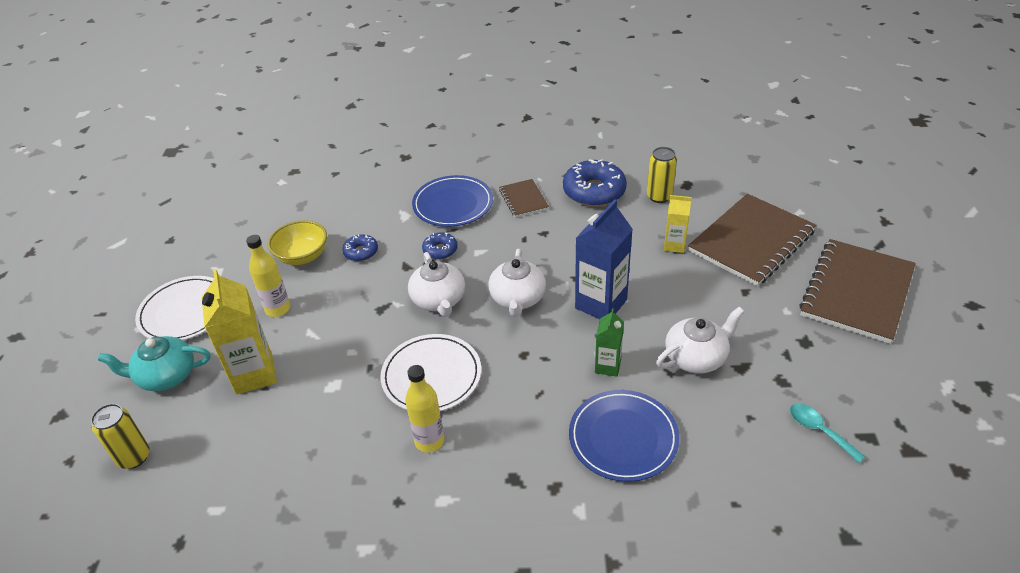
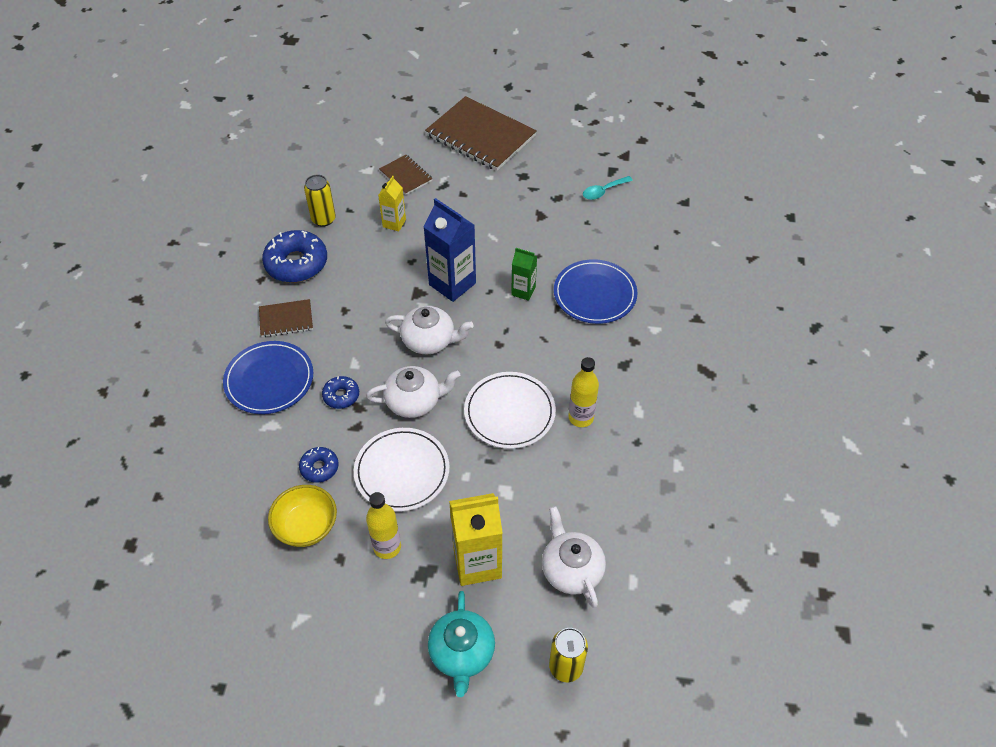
camera: 85 degrees left, 10 degrees up
white plate [135,276,214,340] -> white plate moved to [354,428,450,512]
white teapot [656,307,744,373] -> white teapot moved to [542,506,606,608]
brown notebook [688,194,816,286] -> brown notebook [379,155,433,195], size x0.49

